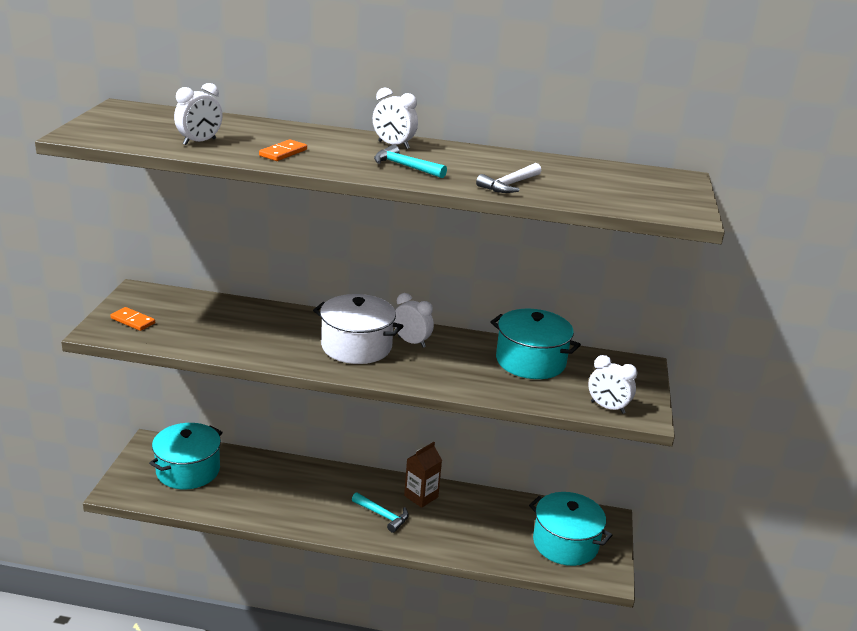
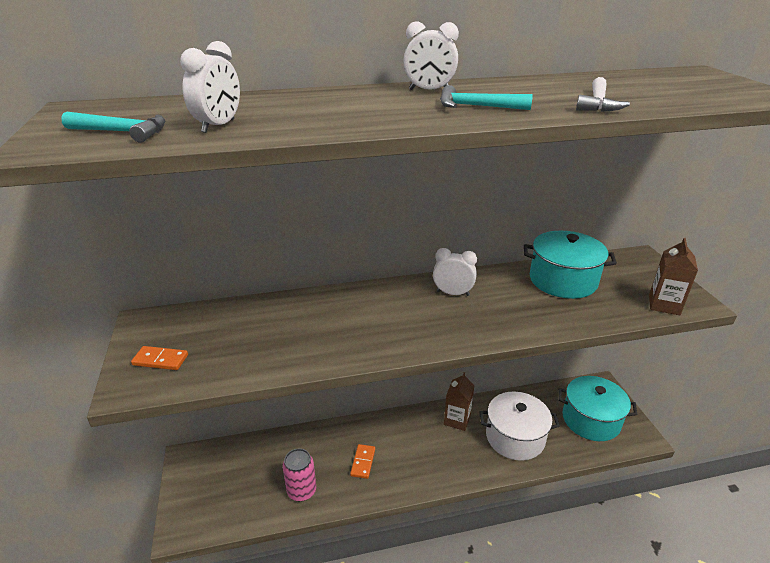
camera: 20 degrees left, 5 degrees up
turquoise pot [149,423,223,489] -> none
orange domino [259,139,307,161] -> orange domino moved to [350,444,375,479]
white pot [313,294,403,364] -> white pot moved to [479,392,560,461]
turquoise hammer [352,492,409,533] -> turquoise hammer moved to [61,112,166,143]
white clock [588,355,637,414] -> brown carton [649,238,698,315]
none -> pink can [283,448,316,501]

